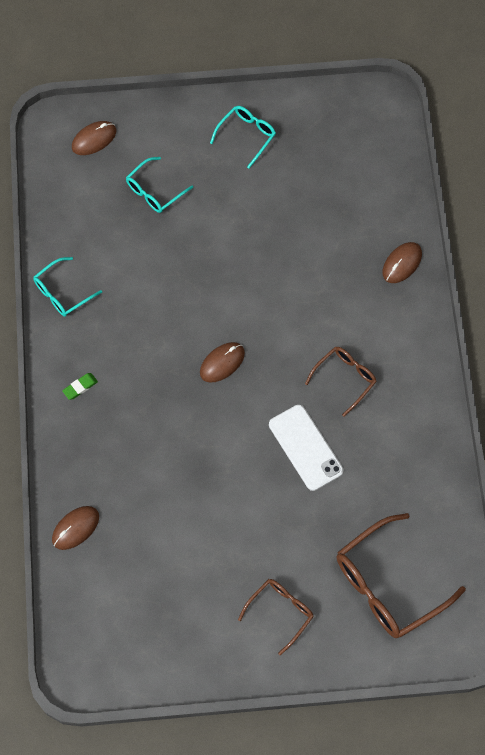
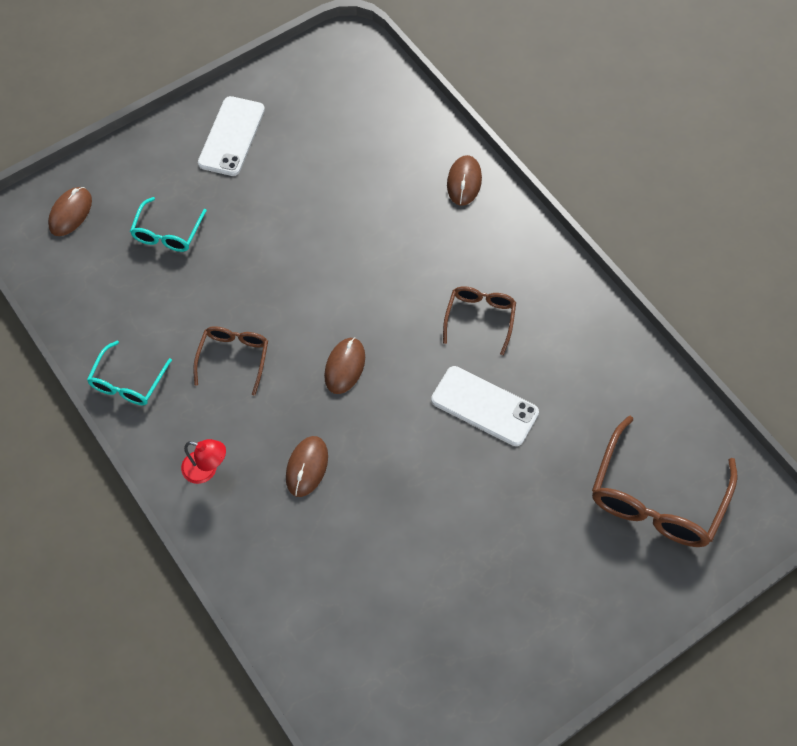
camera: 30 degrees left, 5 degrees down
brown mouse [52,506,99,550] -> brown mouse moved to [286,436,328,497]
green eraser [62,373,98,400] -> red lamp [181,439,226,484]
turquoise glasses [210,106,276,169] -> white phone [198,96,265,176]
brown glasses [238,579,314,655] -> brown glasses moved to [193,326,268,395]

